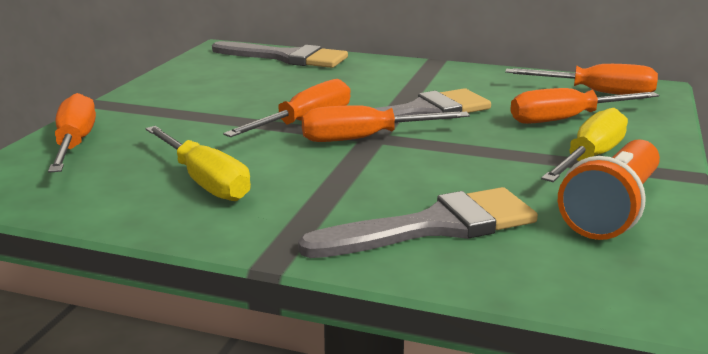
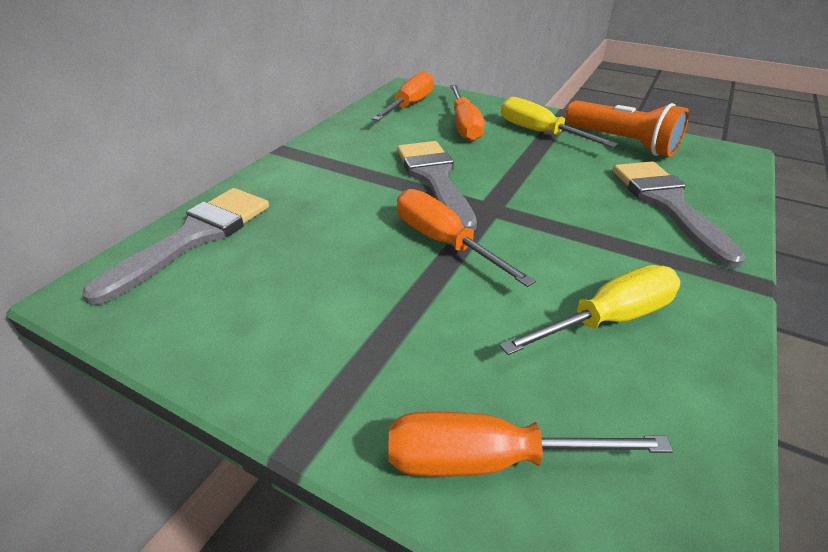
camera: 80 degrees left, 15 degrees up
orange screwdriver [302,105,470,142] -> none

